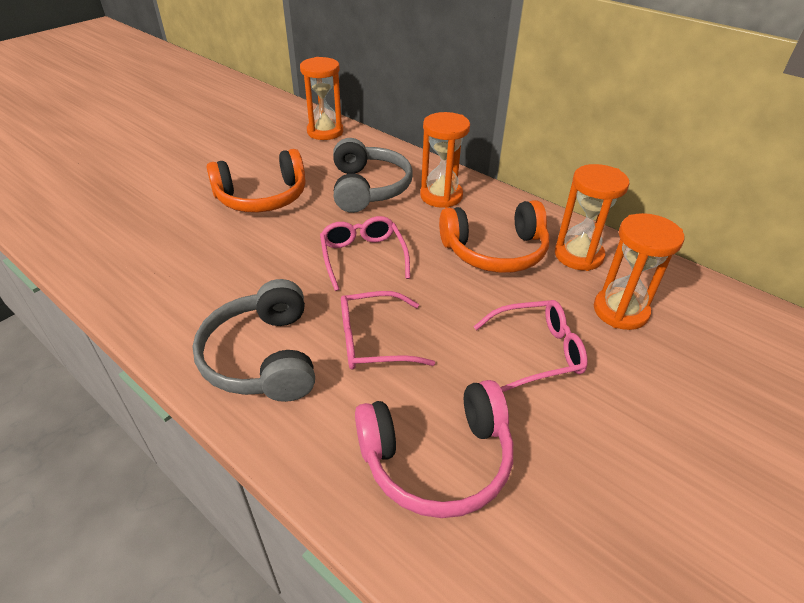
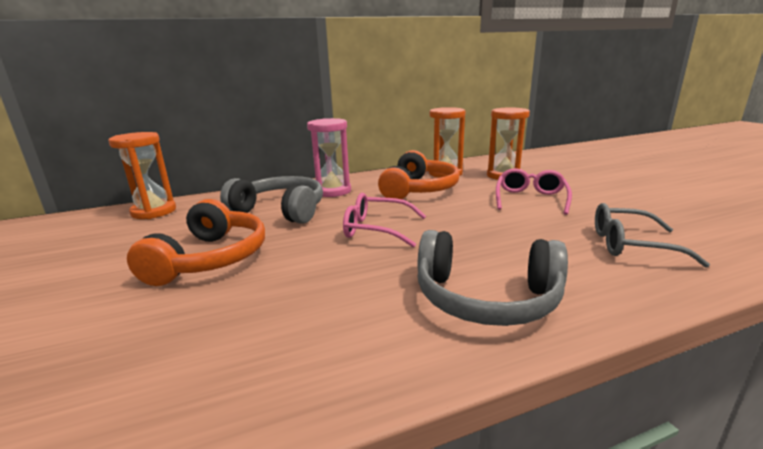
camera: 60 degrees left, 20 degrees down
pink glasses [341,291,435,370] -> none
pink headphones [355,380,513,518] -> grey glasses [595,203,710,268]
orange hourglass [420,112,470,208] -> pink hourglass [307,118,351,197]

